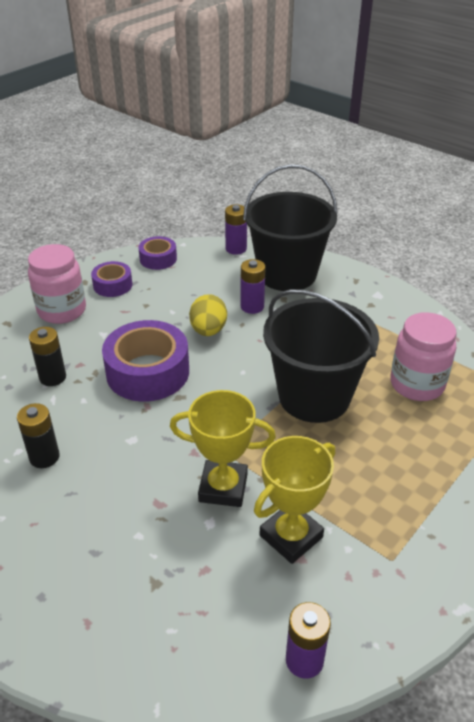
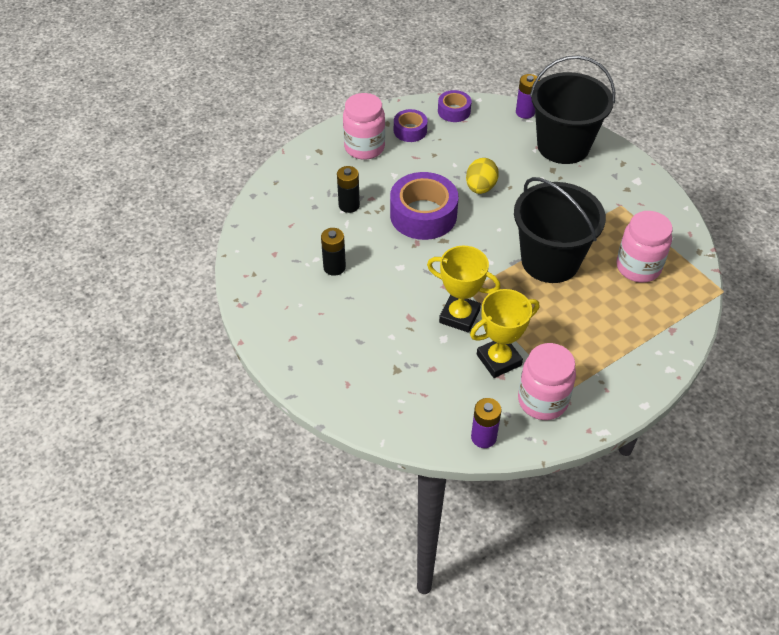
camera: 15 degrees right, 10 degrees up
purple battery [240,259,266,314] -> none
none -> pink jar [518,343,576,420]

